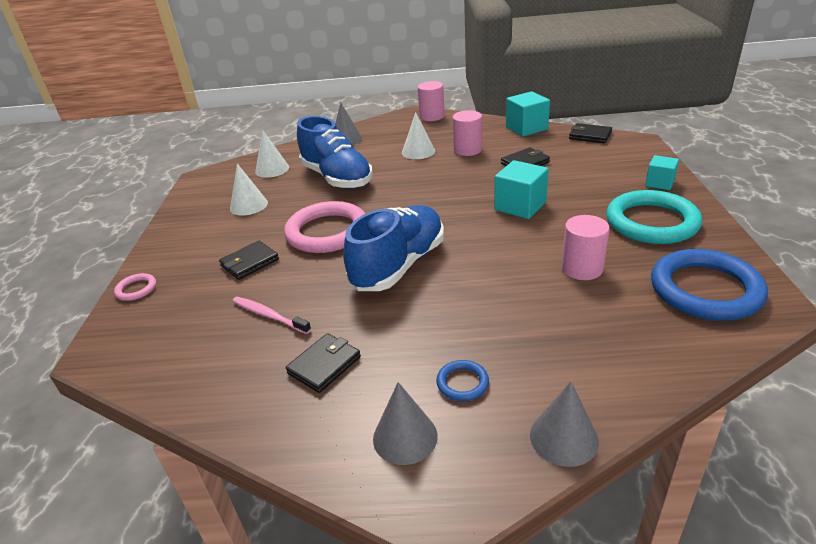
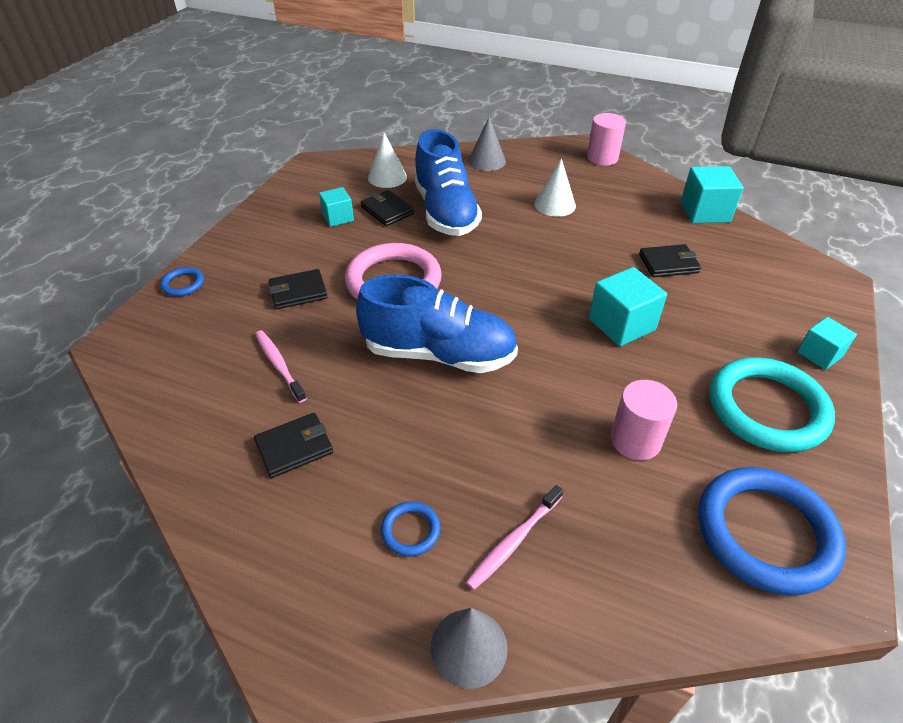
camera: 20 degrees right, 10 degrees up
pink ring [114,273,156,301] -> blue ring [160,267,204,296]
white cone [230,163,268,215] -> turquoise cube [319,187,354,227]
blue shoe [343,205,444,291] -> blue shoe turned 45 degrees clockwise [356,275,518,373]
grey cone [373,382,438,465] -> none
pink cylinder [453,110,482,156] -> none
black wallet [569,123,612,143] -> black wallet moved to [361,190,414,226]
none -> pink toothbrush [466,485,563,590]

